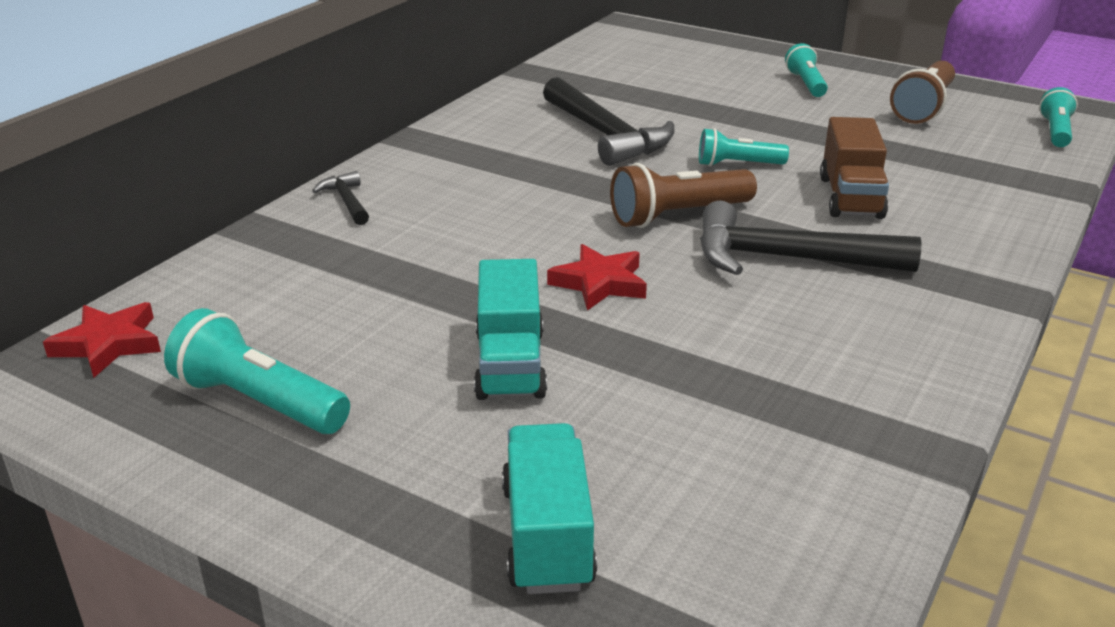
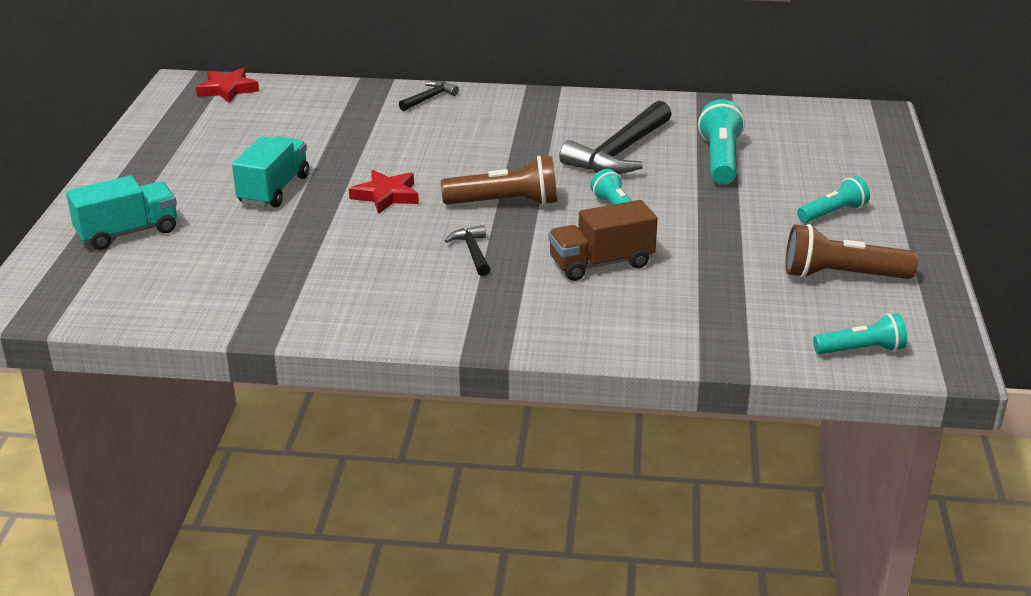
camera: 65 degrees right, 0 degrees up
turquoise flashlight [164,308,350,434] -> turquoise flashlight moved to [698,99,745,185]
turquoise truck [474,259,547,400] -> turquoise truck turned 135 degrees clockwise [232,136,309,207]
brown flashlight [610,163,757,228] -> brown flashlight turned 135 degrees clockwise [441,156,557,205]
black hammer [700,201,921,275] -> black hammer [445,225,490,276], size x0.48

